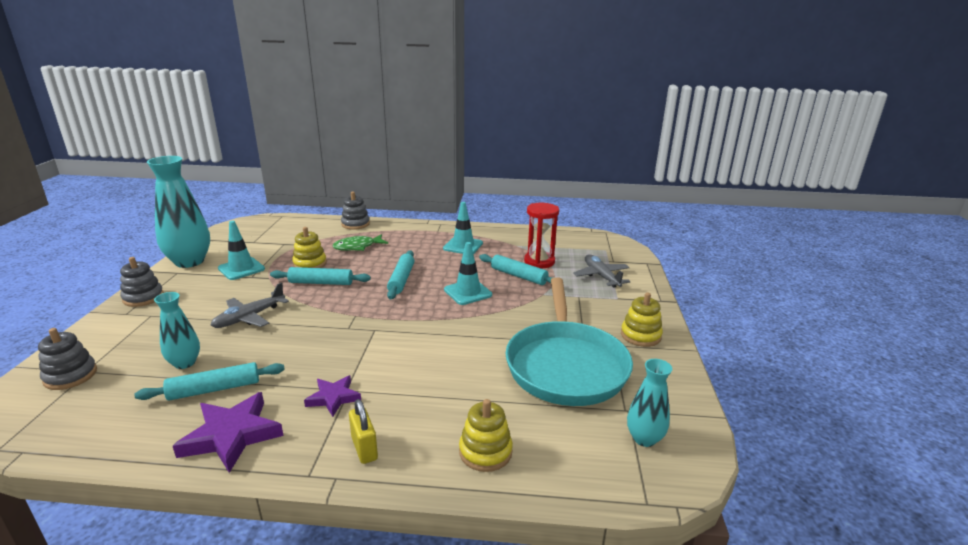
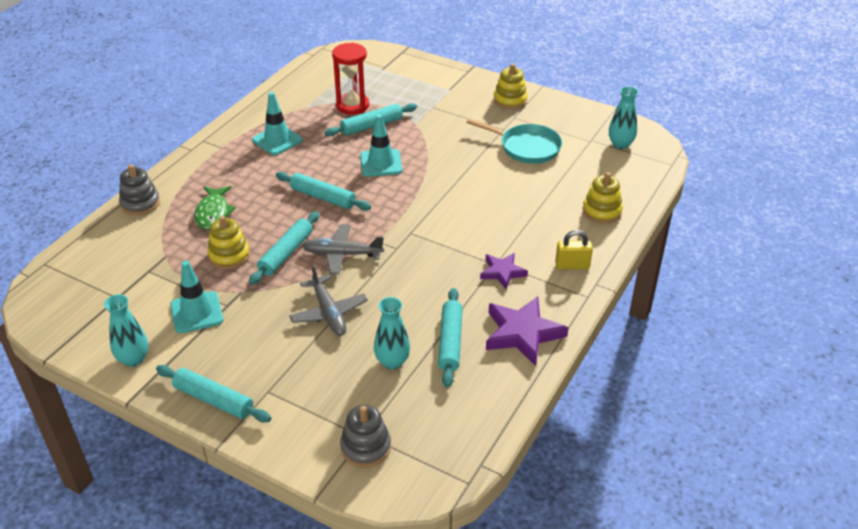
camera: 65 degrees left, 15 degrees up
grey stacking toy [120,257,164,307] -> turquoise rolling pin [156,365,271,422]
turquoise vase [147,156,210,268] -> turquoise vase [104,294,148,367], size x0.54
turquoise pan [505,277,633,406] -> turquoise pan [467,118,562,164], size x0.59
grey plane [573,254,630,288] -> grey plane moved to [302,224,384,274]

